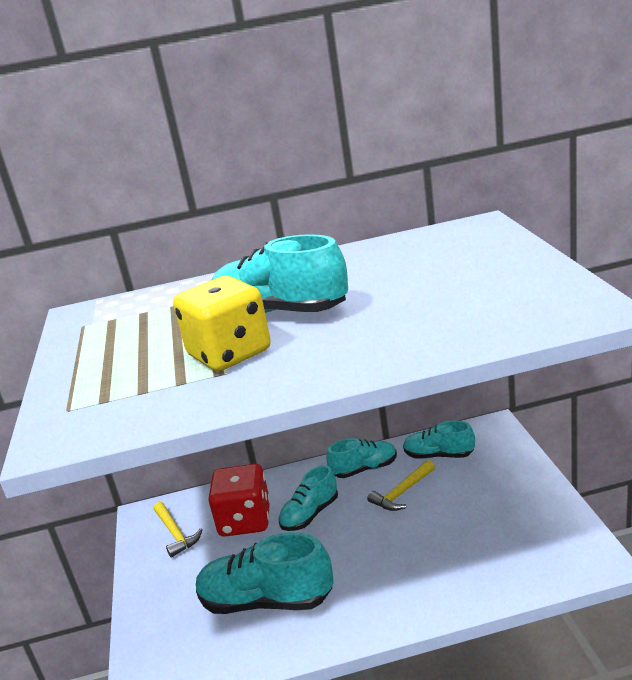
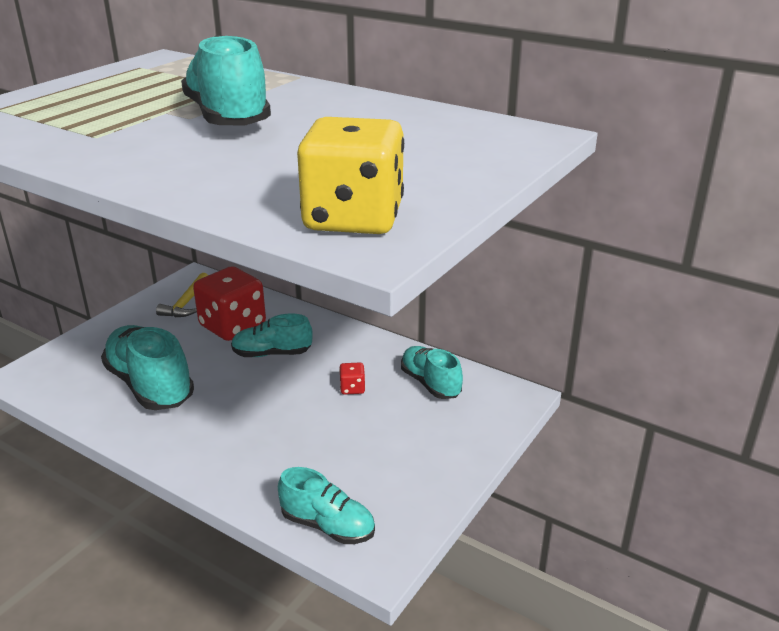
camera: 40 degrees right, 5 degrees up
yellow dice [173,276,271,371] -> yellow dice moved to [297,117,404,234]
turquoise shoe [326,438,397,478] -> turquoise shoe moved to [278,467,375,544]
yellow hammer [367,460,435,511] -> red dice [339,363,365,395]

